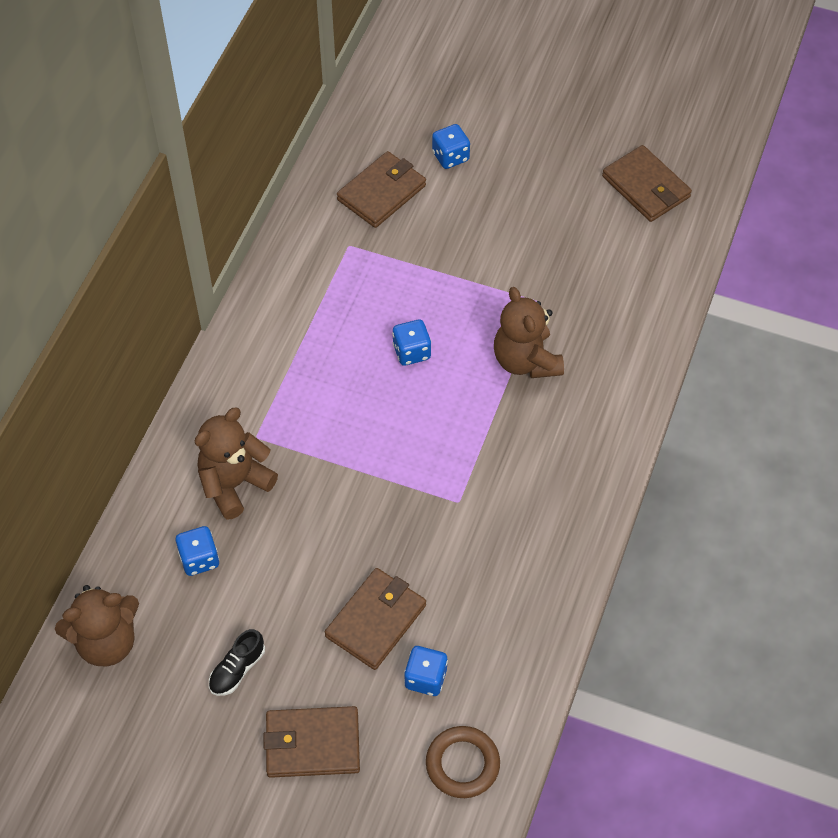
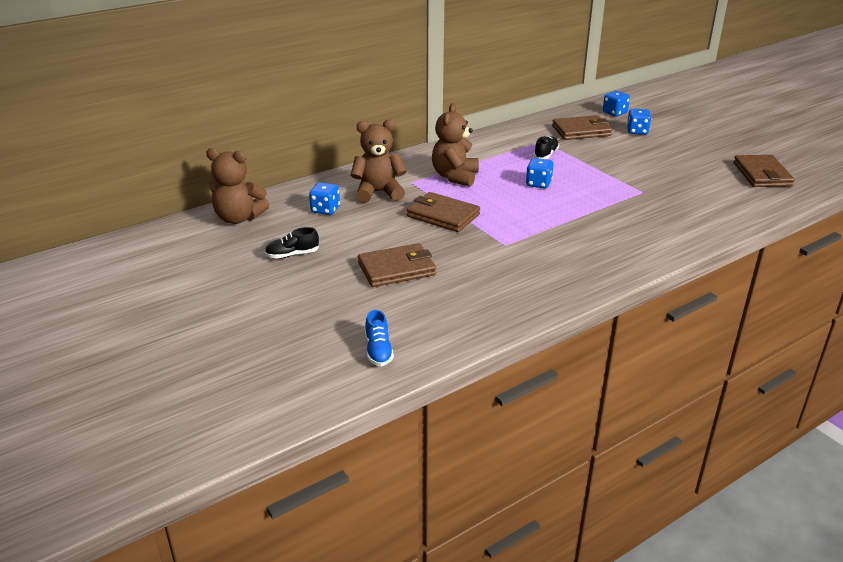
camera: 35 degrees right, 25 degrees down
brown wallet [263,706,360,778] -> brown wallet moved to [407,192,480,232]
blue dice [404,646,448,696] -> blue dice moved to [603,91,630,116]
brown ring [426,726,500,798] -> blue shoe [365,310,394,366]
brown teddy bear [494,287,564,378] -> brown teddy bear moved to [432,103,479,187]
none -> black shoe [534,136,559,159]

